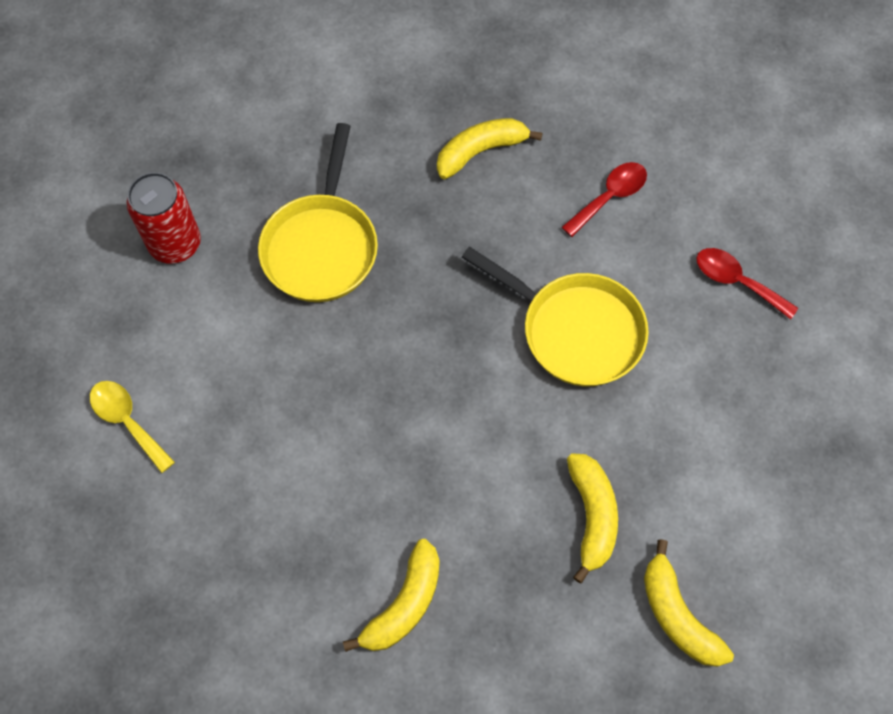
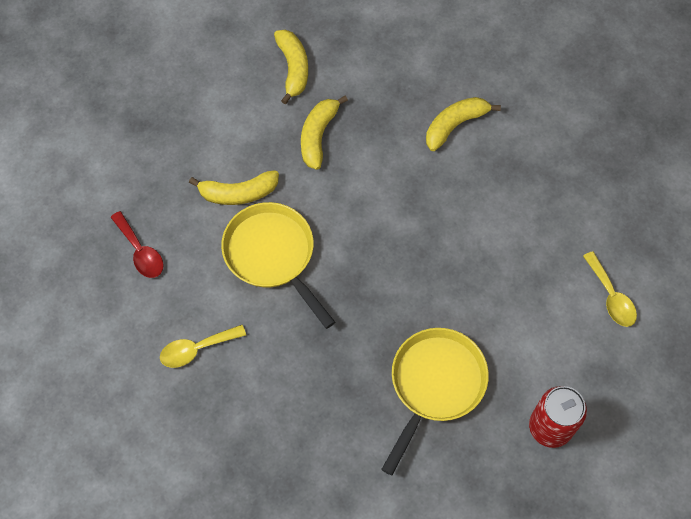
camera: 160 degrees left, 0 degrees up
yellow banana [437,118,543,179] -> yellow banana moved to [189,170,279,205]
red spoon [561,162,647,237] -> yellow spoon [160,325,246,368]

